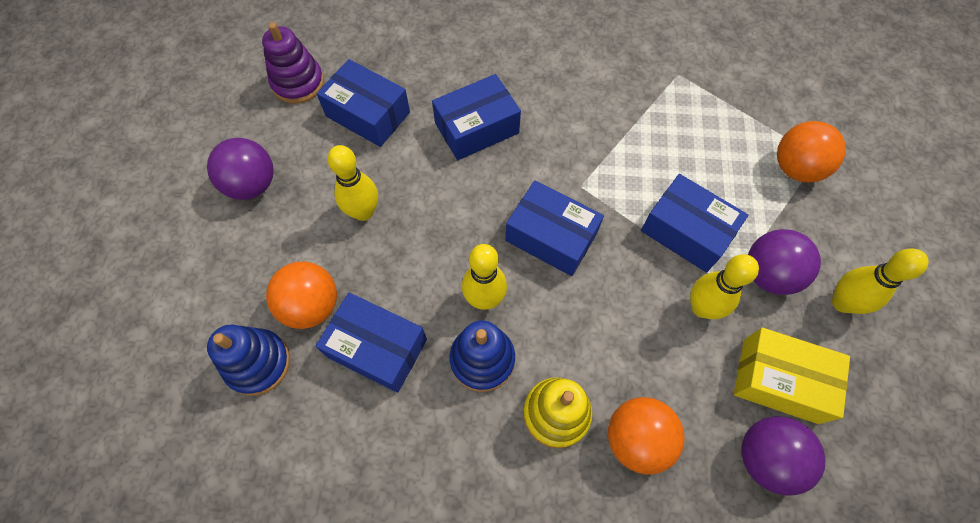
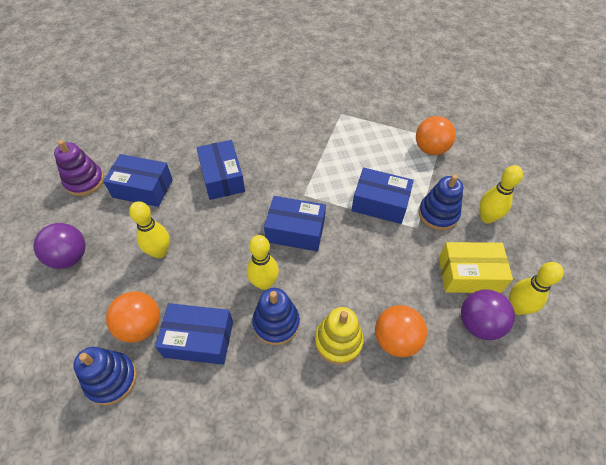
camera: 20 degrees left, 10 degrees down
blue box [432,74,521,160] -> blue box turned 60 degrees counterclockwise [196,140,245,200]
yellow bowling pin [690,254,759,319] -> yellow bowling pin moved to [509,262,564,315]
purple ball [748,229,821,295] -> blue stacking toy [419,174,463,230]

